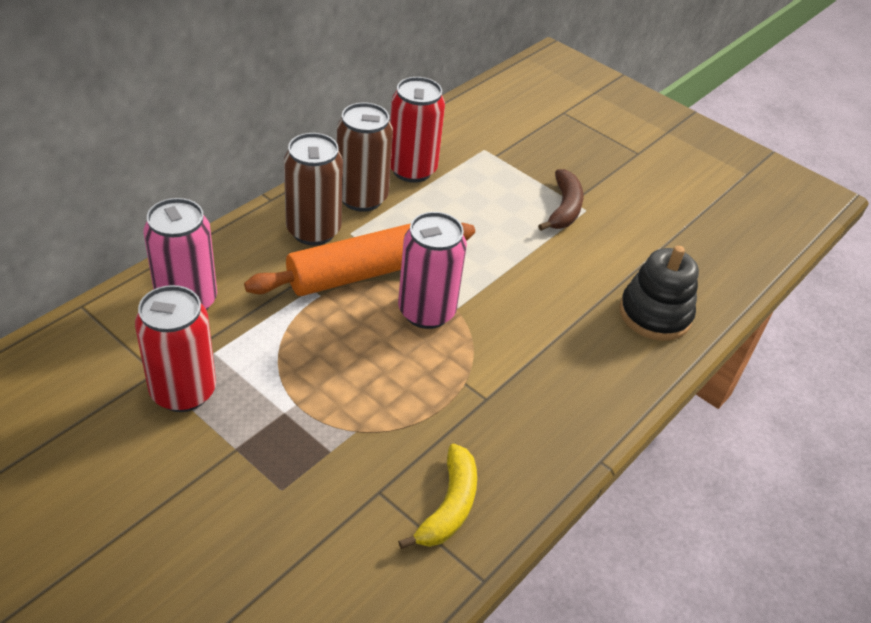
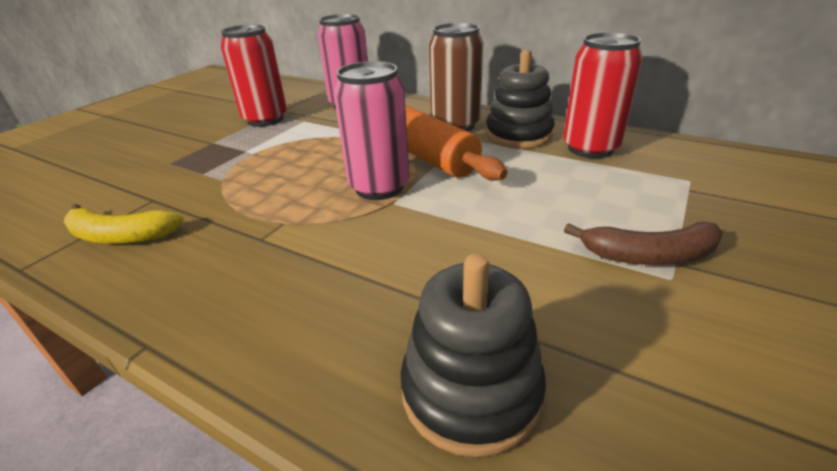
camera: 85 degrees right, 10 degrees down
brown can [337,102,393,212] -> black stacking toy [486,49,555,149]

